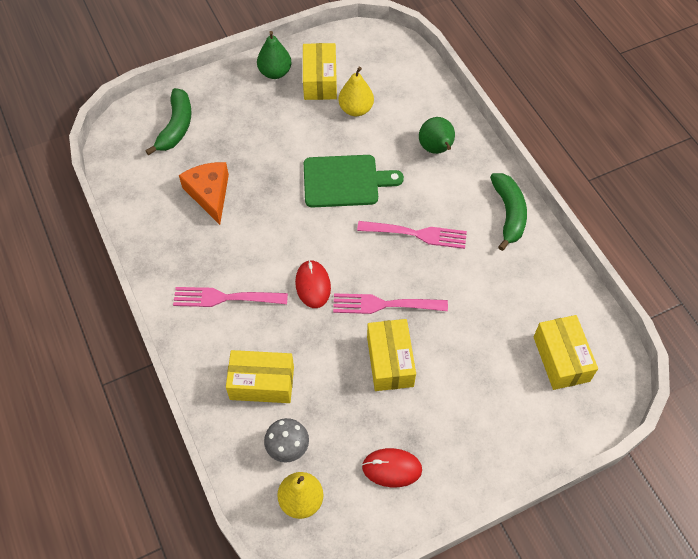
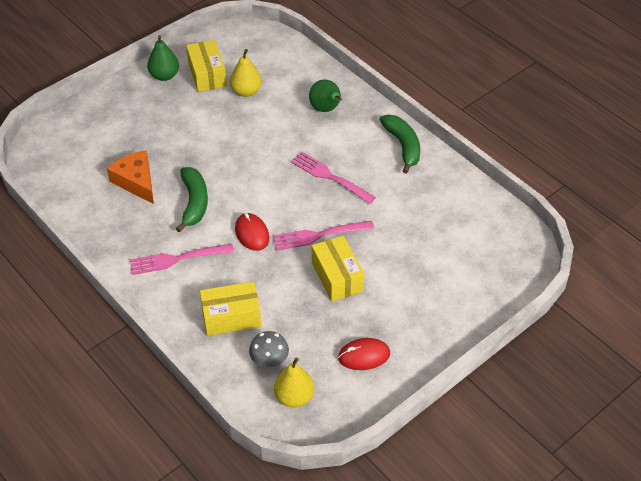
camera: 15 degrees left, 10 degrees down
green banana [145,88,192,155] -> green banana moved to [176,167,208,232]
green cutting board [304,155,404,207] -> none
pink fork [357,221,467,249] -> pink fork turned 135 degrees counterclockwise [291,152,376,204]
yellow box [534,315,598,390] -> none

